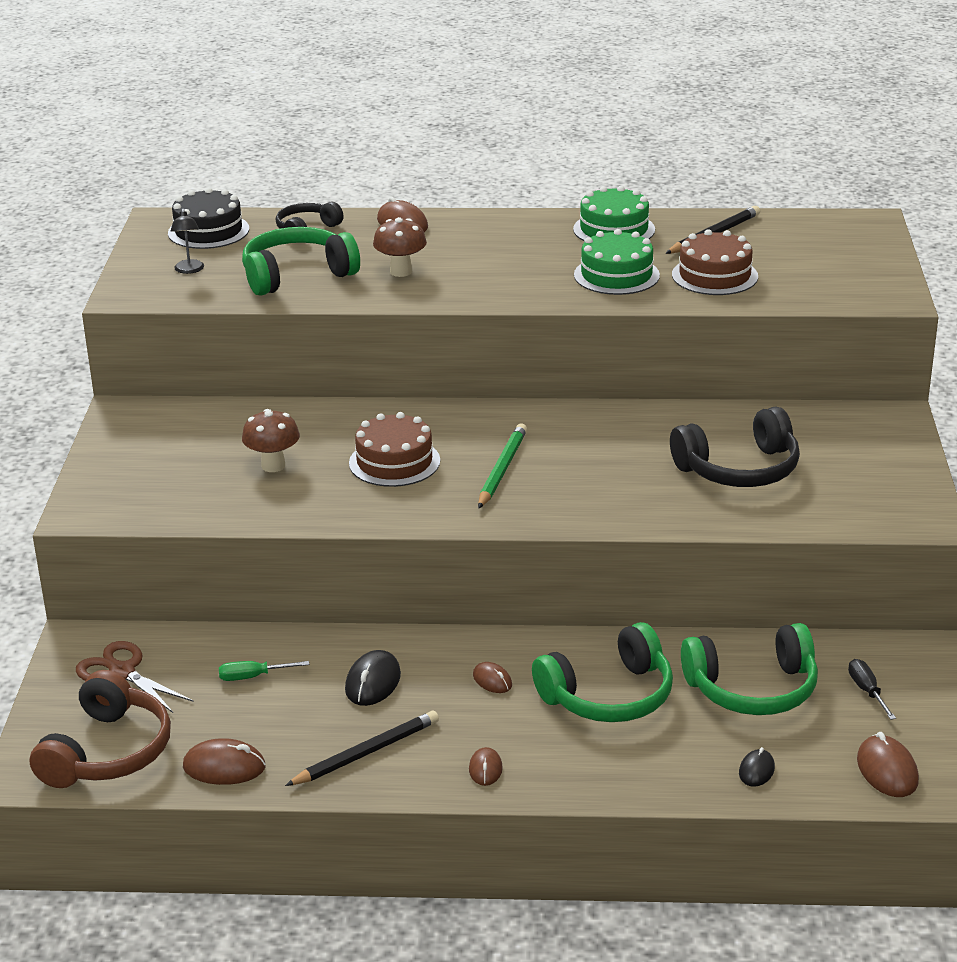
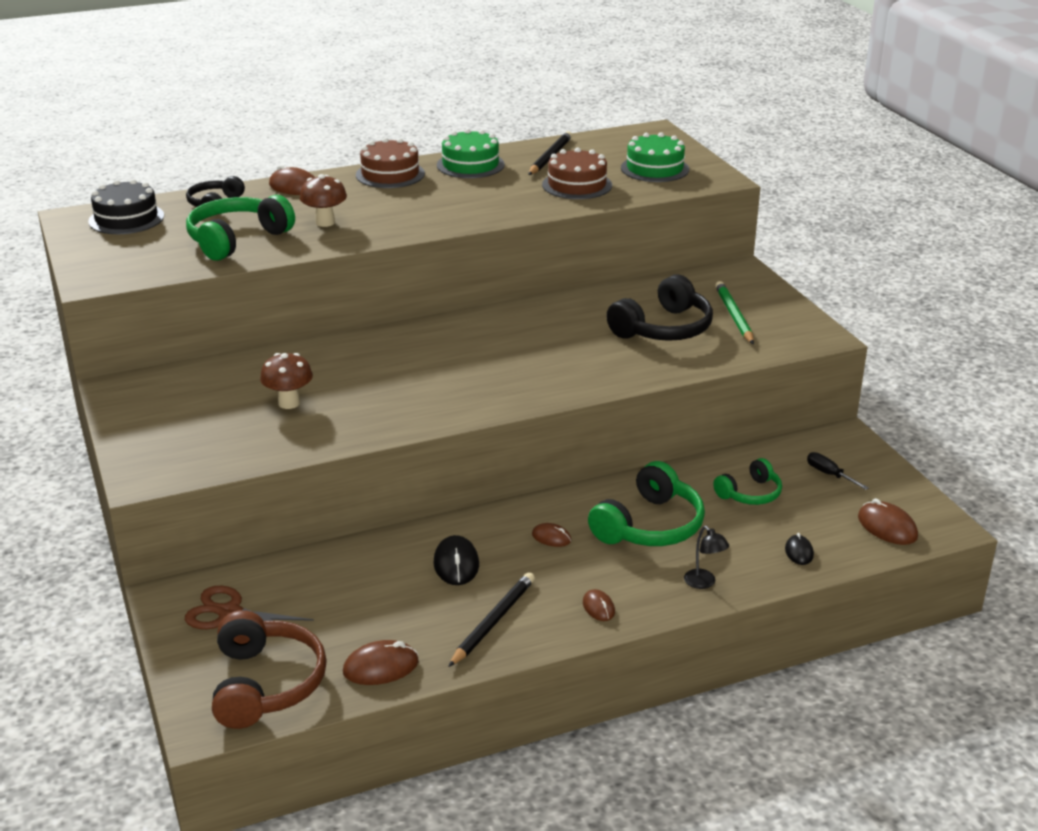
camera: 25 degrees left, 0 degrees up
black lamp [171,209,204,274] -> black lamp moved to [684,526,729,589]
green screwdriver [219,661,309,681] -> none
brown cake [349,412,440,487] -> brown cake moved to [356,138,425,188]
green pencil [478,423,527,509] -> green pencil moved to [715,281,754,344]
green cake [574,229,660,295] -> green cake moved to [621,132,689,182]
green headphones [681,623,818,715] -> green headphones [713,458,782,505], size x0.59

